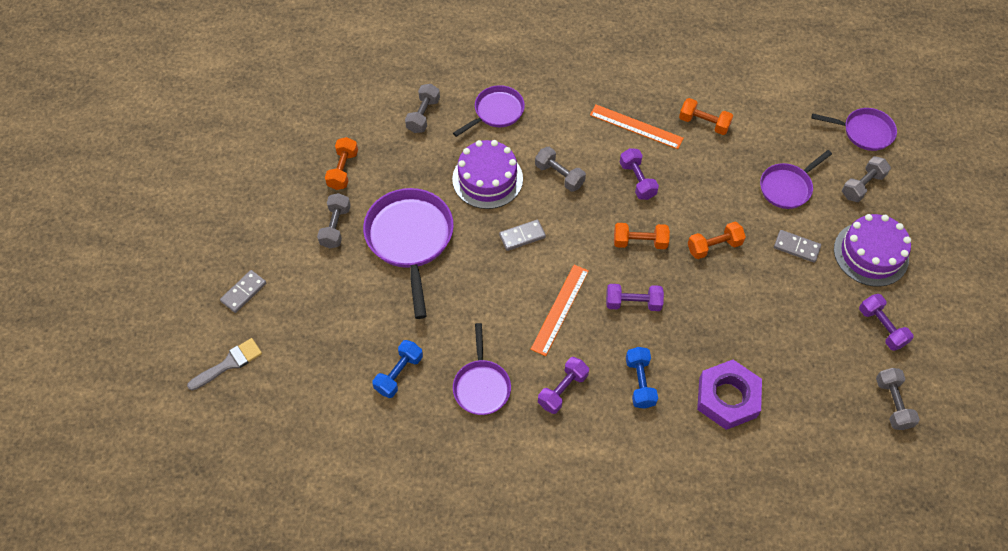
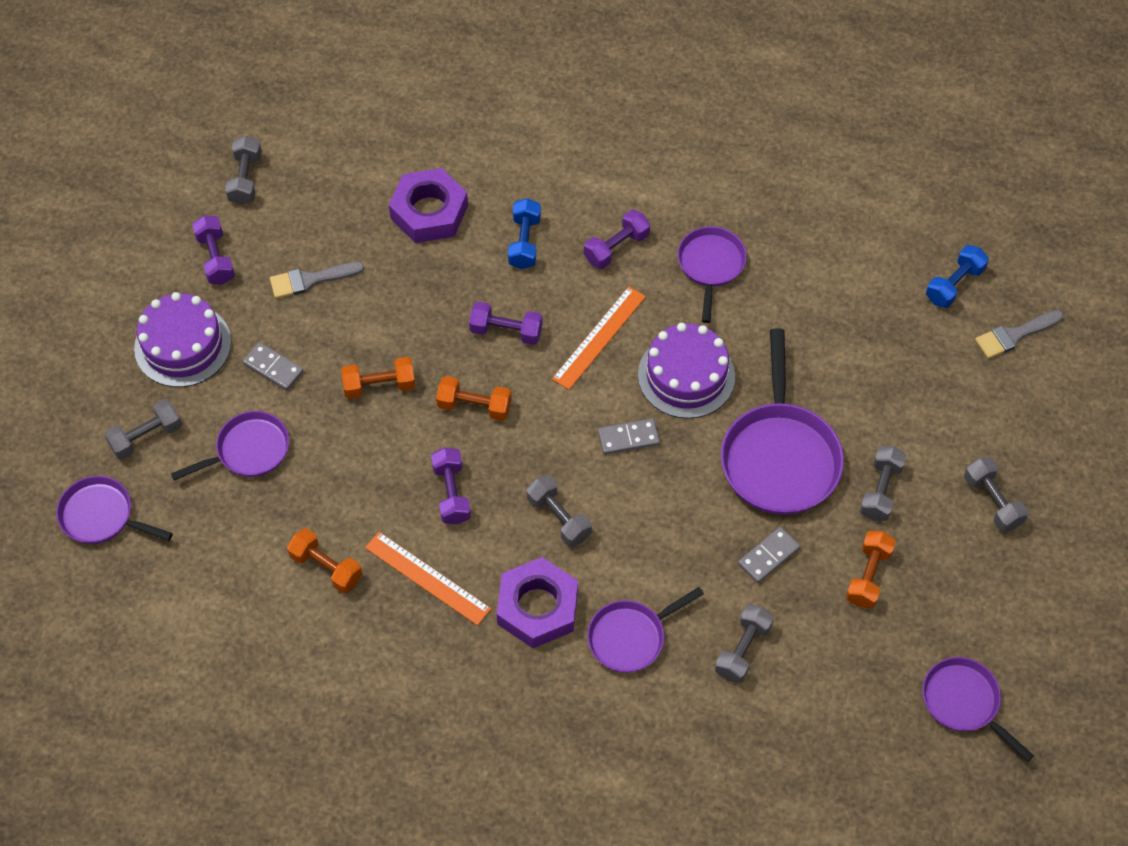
camera: 170 degrees left, 0 degrees up
grey domino [220,270,266,313] -> grey domino moved to [738,527,800,583]
blue dumbbell [372,340,423,398] -> blue dumbbell moved to [926,245,989,308]
purple cake [452,140,523,209] -> purple cake moved to [638,323,735,419]
none -> grey brush [270,262,364,299]
none -> purple nut [497,557,578,648]
none -> purple pan [922,657,1034,762]
none -> grey dumbbell [964,457,1028,532]

